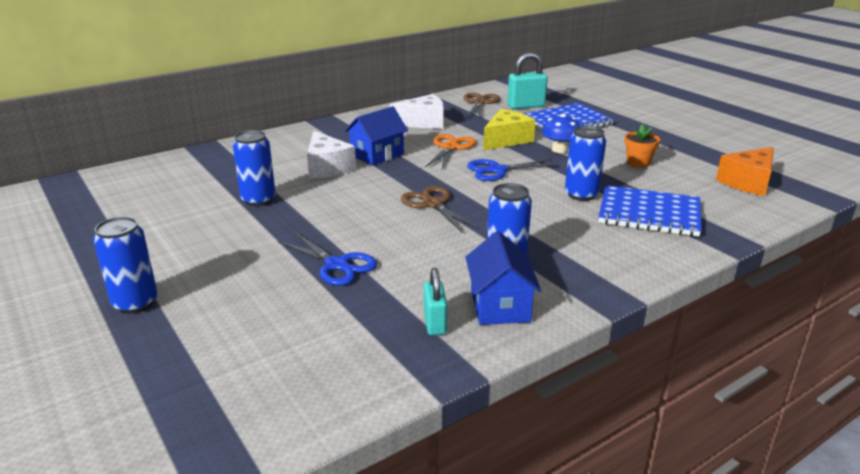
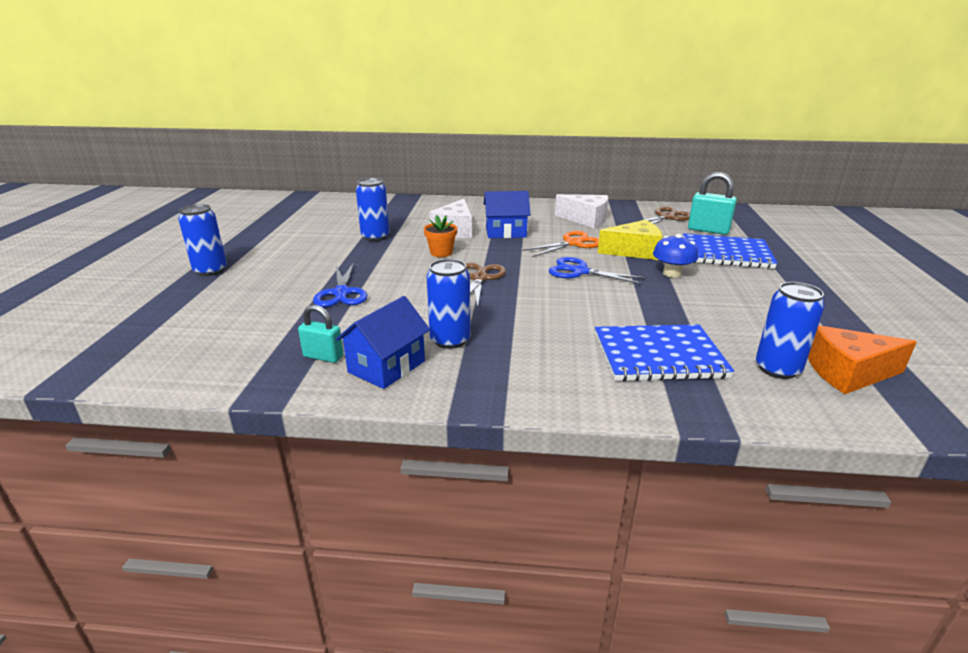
camera: 40 degrees right, 0 degrees up
turquoise padlock [424,268,447,335] -> turquoise padlock turned 75 degrees clockwise [298,305,344,363]
blue can [565,126,606,201] -> blue can moved to [756,282,825,379]
blue notebook [599,185,702,237] -> blue notebook turned 60 degrees counterclockwise [595,324,734,381]
orange flower pot [624,124,660,167] -> orange flower pot moved to [424,215,457,257]

